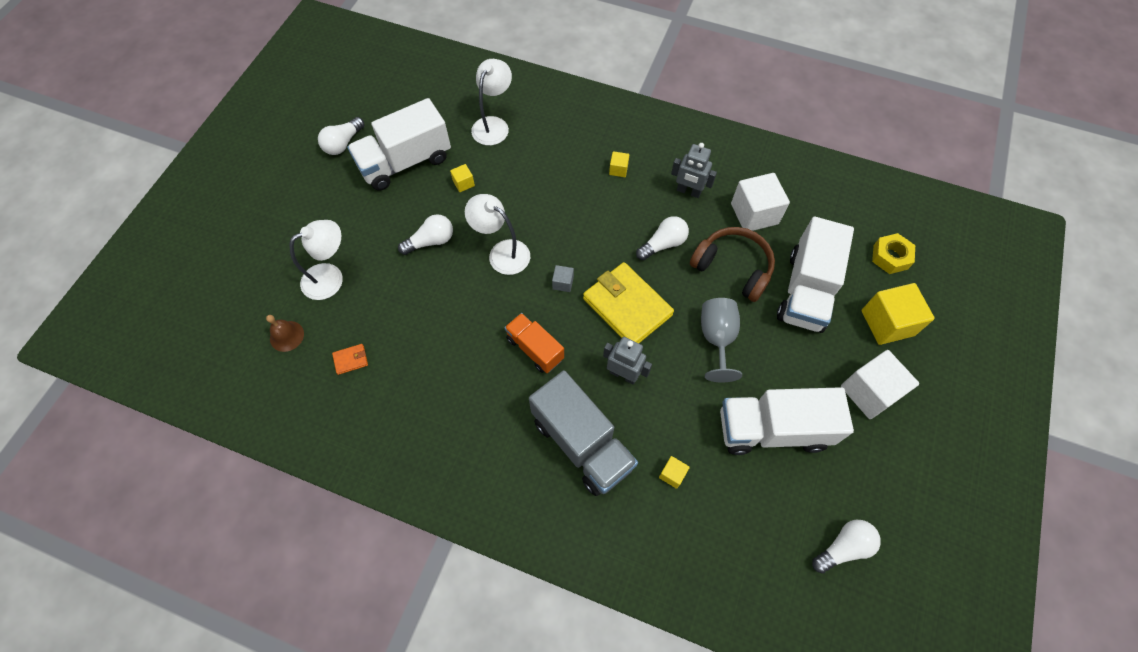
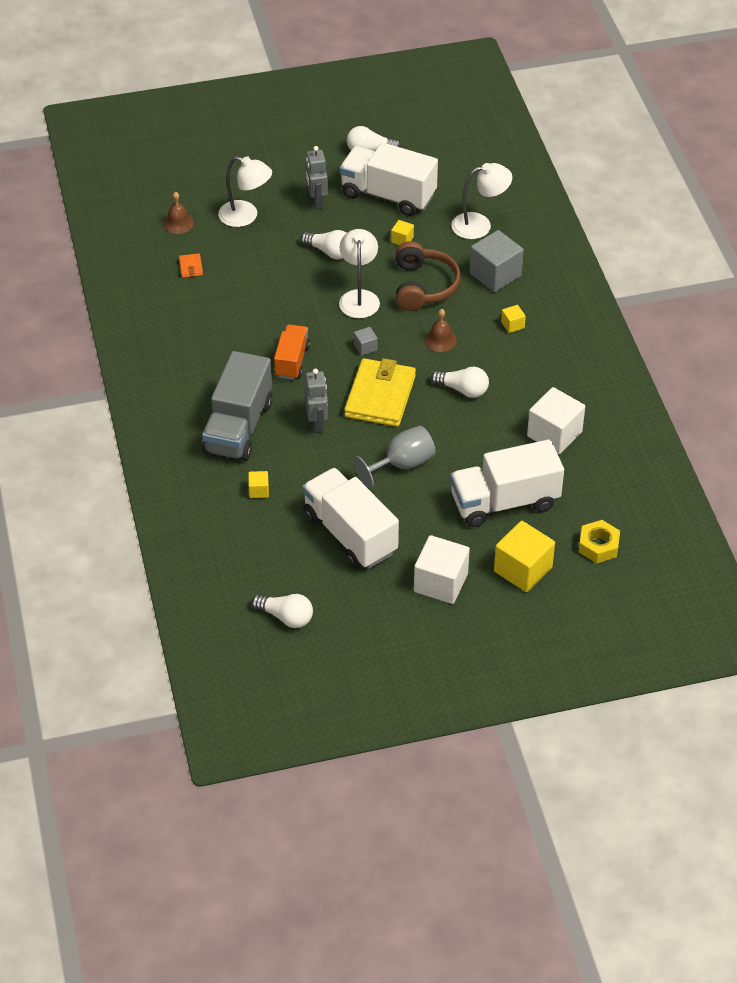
camera: 55 degrees right, 15 degrees down
orange wallet [332,344,368,375] -> orange wallet turned 45 degrees clockwise [179,254,203,278]
grey robot [671,143,717,198] -> grey robot moved to [305,146,328,209]
brown headphones [690,227,775,302] -> brown headphones moved to [396,241,461,311]
none -> brown bell [425,309,457,352]
none -> grey cube [470,230,524,292]

